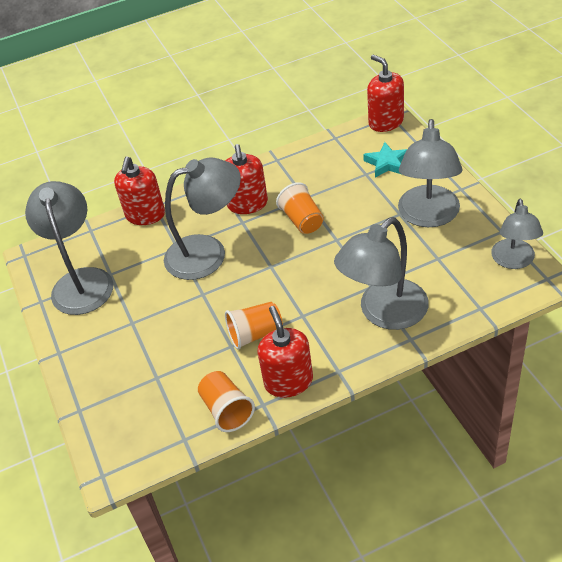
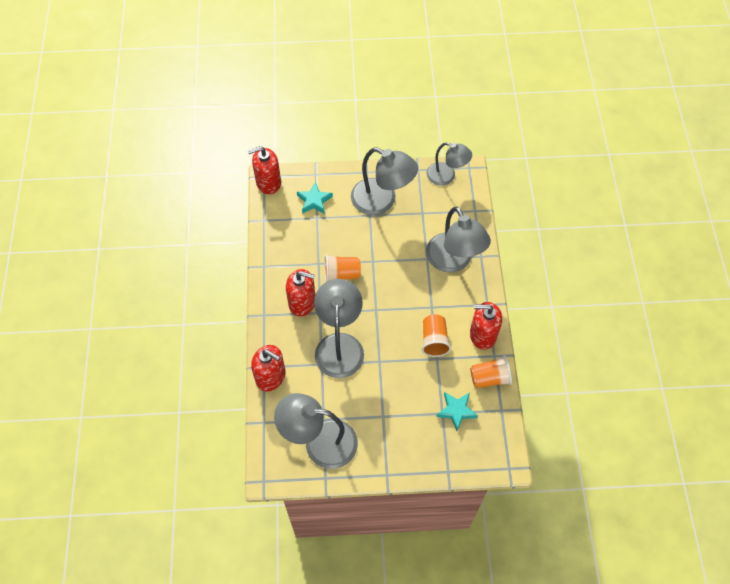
camera: 75 degrees left, 15 degrees up
none -> turquoise star [436,392,478,431]

